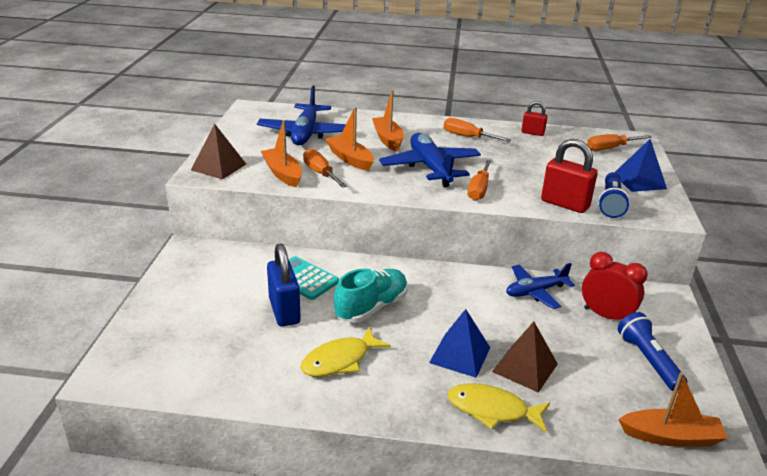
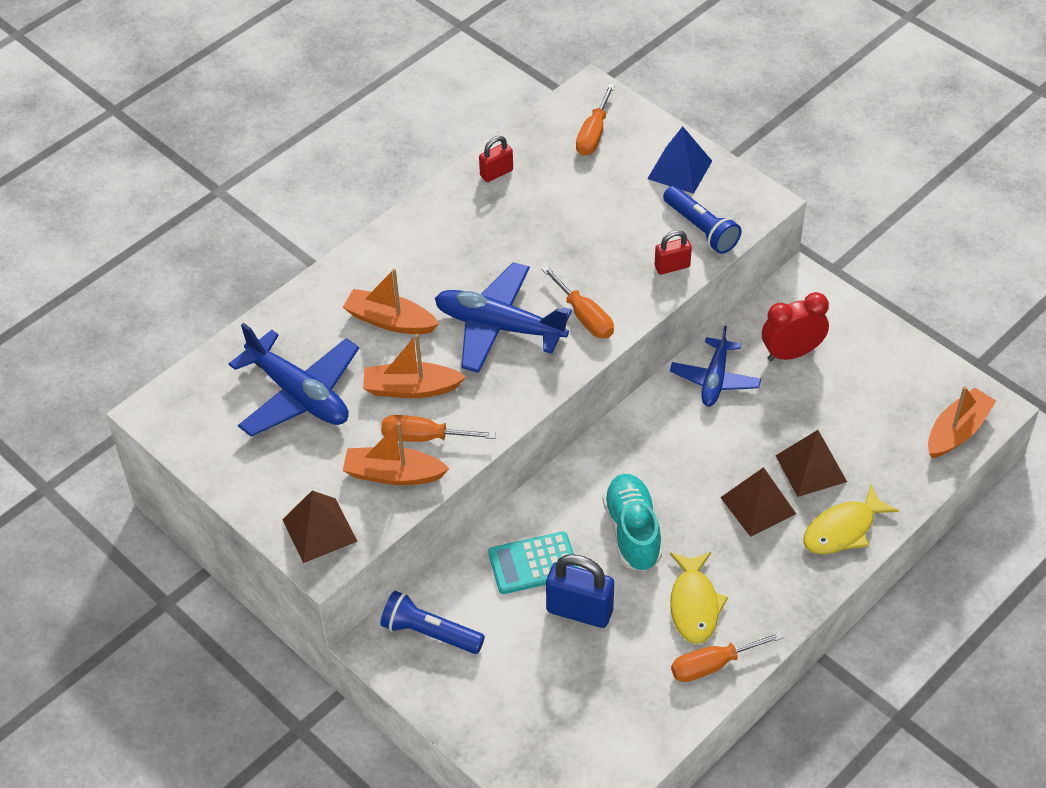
camera: 50 degrees left, 20 degrees up
blue pyramid [429,309,490,378] -> brown pyramid [720,467,796,537]
orange screwdriver [444,118,511,142] -> orange screwdriver moved to [671,631,784,682]
red padlock [541,139,598,213] -> red padlock [655,230,692,275], size x0.58
blue flashlight [618,312,687,391] -> blue flashlight moved to [380,591,485,654]

